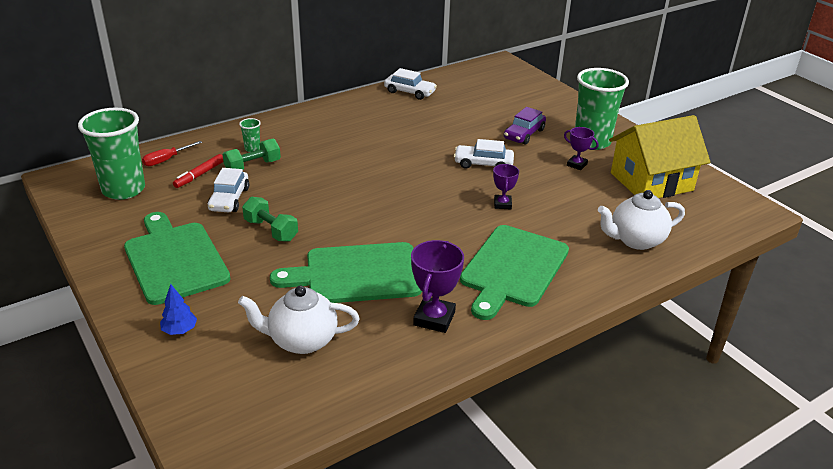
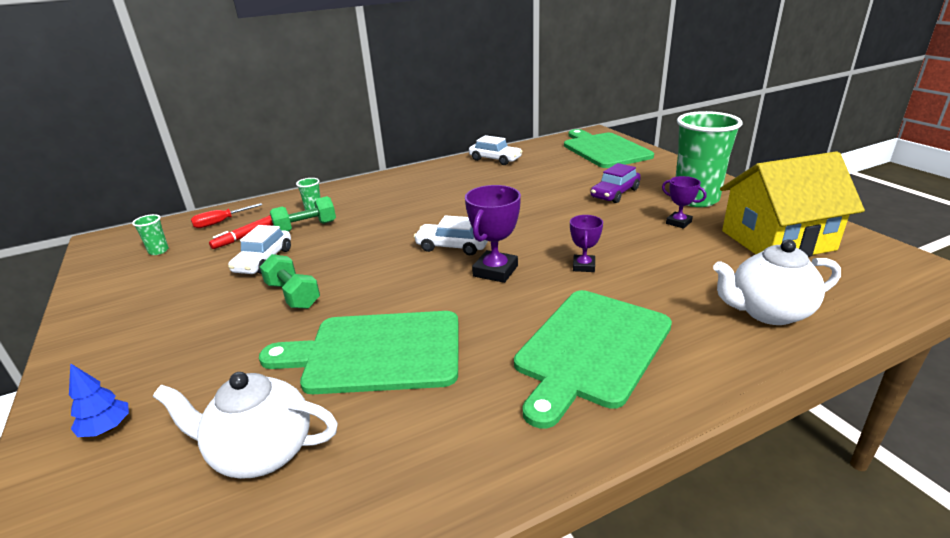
camera: 10 degrees right, 5 degrees down
green cup [78,108,145,200] -> green cup [132,214,169,255], size x0.41
green cutting board [124,212,231,305] -> green cutting board moved to [564,129,654,168]
purple trophy [411,240,464,333] -> purple trophy moved to [465,185,521,283]
white car [454,139,514,169] -> white car moved to [414,215,488,255]

